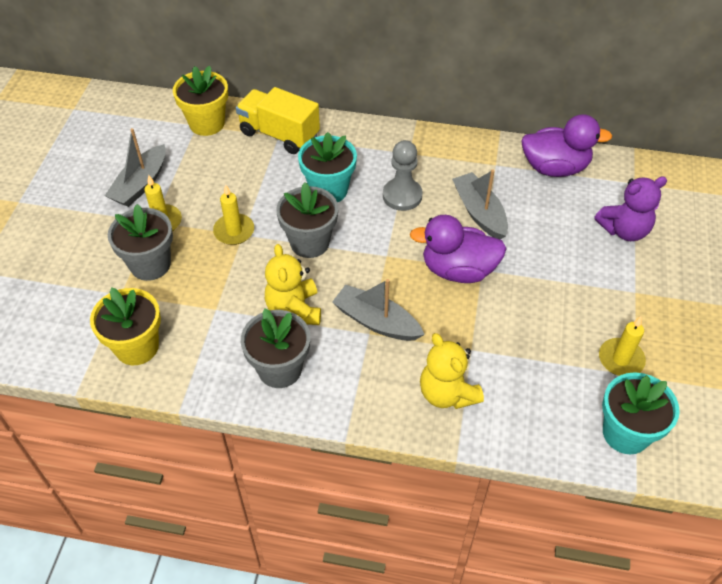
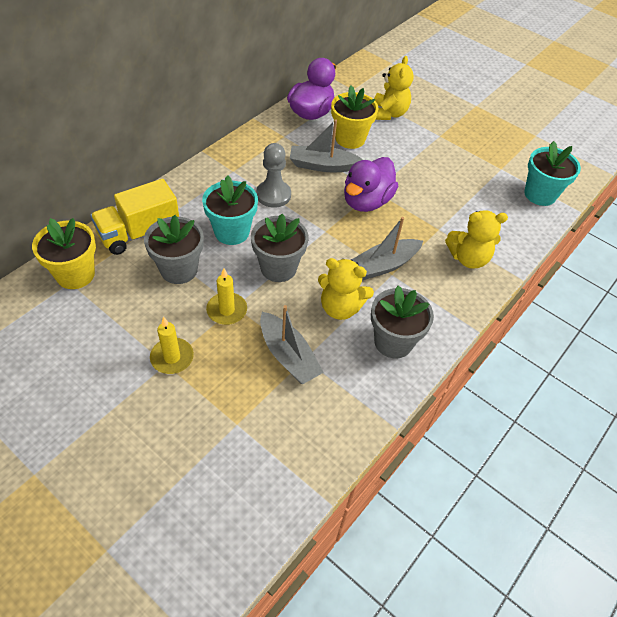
camera: 65 degrees left, 0 degrees up
yellow flower pot [90,288,161,365] -> yellow flower pot moved to [331,85,378,149]
grey boat [105,128,166,207] -> grey boat moved to [260,305,324,384]
grey flower pot [108,204,173,281] -> grey flower pot moved to [144,215,204,284]
purple teddy bear [594,176,667,241] -> yellow teddy bear [374,56,413,120]
yellow candle [599,317,646,376] -> none

